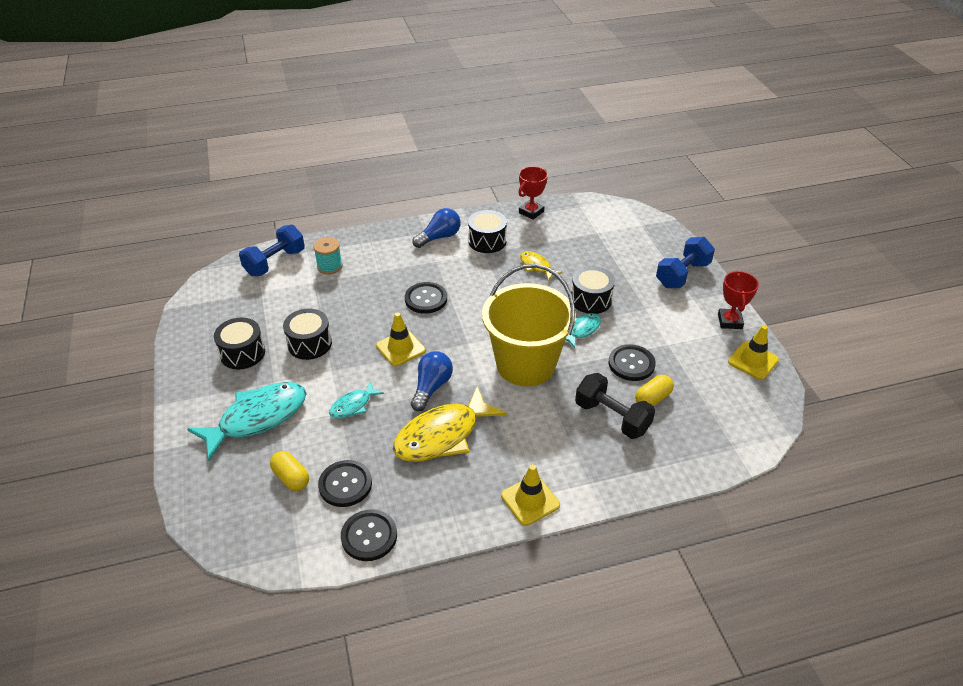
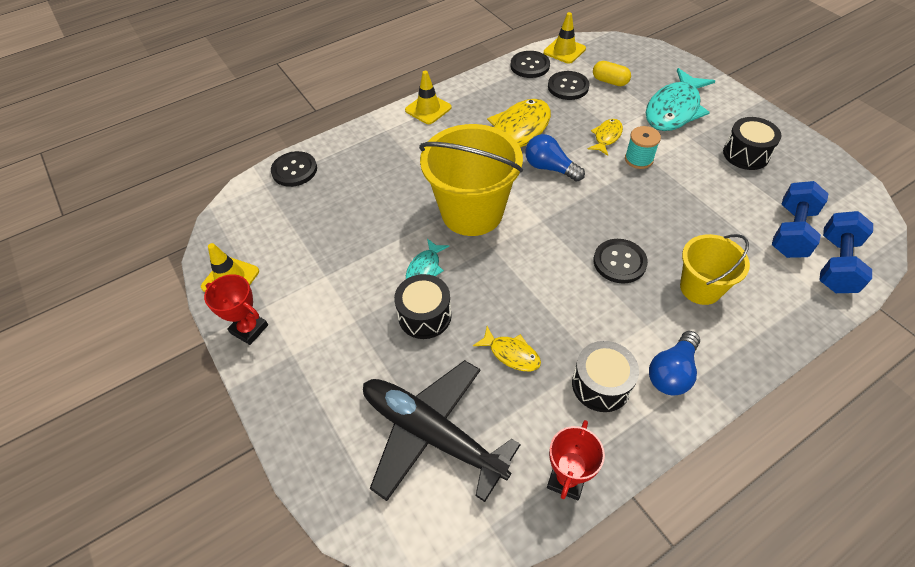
camera: 165 degrees right, 10 degrees up
black drum [283,308,332,360] -> none
turquoise spool [313,237,343,274] -> turquoise spool moved to [625,126,661,169]
turquoise fish [329,381,384,419] -> yellow fish [588,119,623,156]
yellow traffic cone [376,312,425,366] -> yellow traffic cone moved to [544,12,586,64]
blue light bulb [411,351,453,411] -> blue light bulb turned 120 degrees clockwise [525,134,585,182]
black dumbbell [575,373,655,439] -> none
black button [609,344,656,381] -> black button moved to [271,151,317,187]
yellow capsule [635,375,674,406] -> none
blue dumbbell [656,237,715,288] -> blue dumbbell moved to [772,181,828,258]
red trophy [718,271,759,329] -> red trophy turned 45 degrees counterclockwise [204,274,268,345]
none -> black plane [363,360,521,502]
none -> yellow bucket [680,234,750,305]

